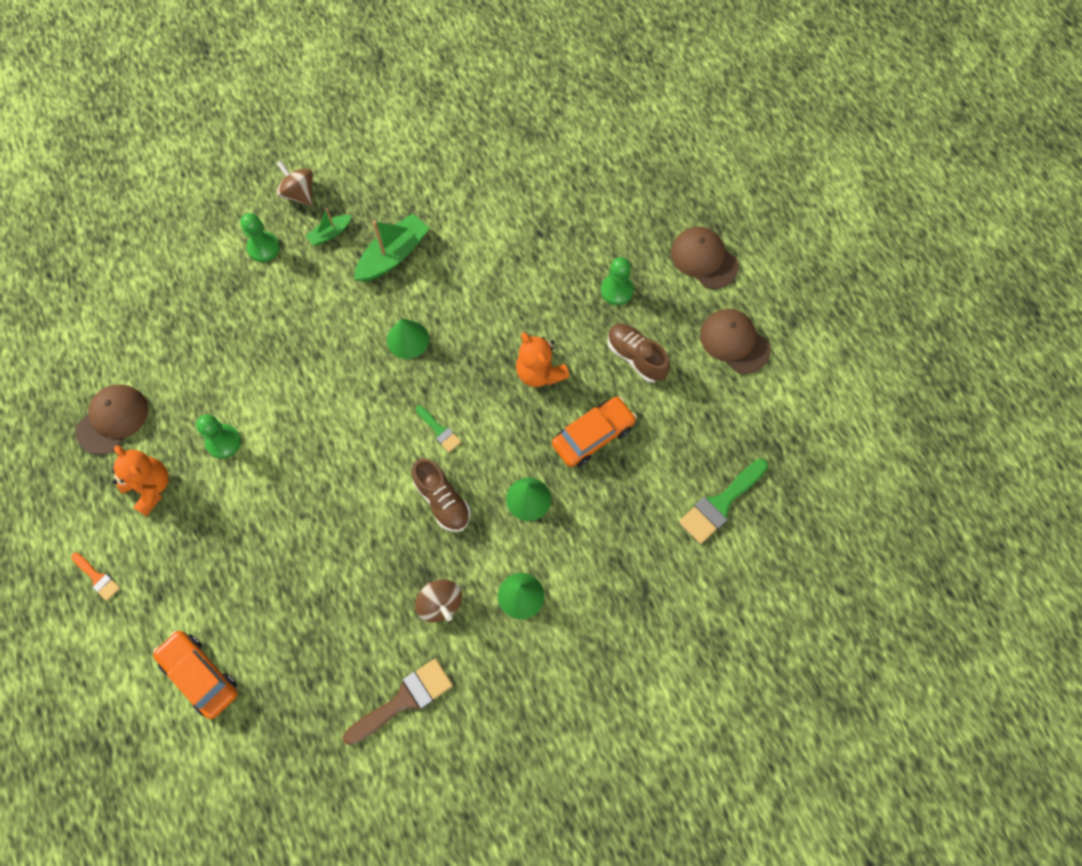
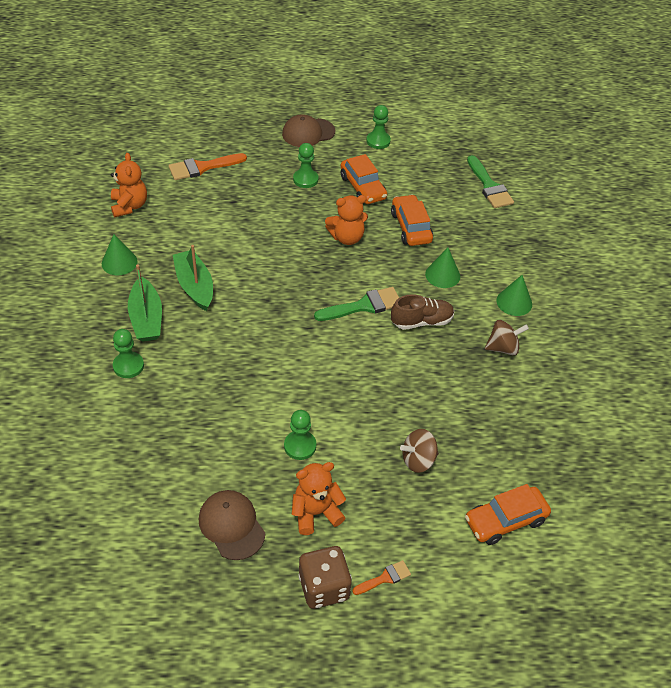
camera: 70 degrees left, 20 degrees down
brown spinning top [276,160,313,206] -> brown spinning top moved to [400,429,439,473]
green boat [306,208,352,246] -> green boat [128,265,162,342], size x1.81
brown brush [343,658,453,745] -> none
green cone [387,318,429,359] -> green cone moved to [102,234,138,275]
green brush [416,405,461,452] -> green brush [314,287,399,321], size x1.81
brown shoe [607,323,670,383] -> orange car [341,154,387,204]
brown cap [700,309,771,374] -> green pawn [366,105,391,149]
none -> orange teddy bear [111,153,147,217]
none -> orange brush [169,153,247,180]
none -> brown dice [298,546,352,609]

